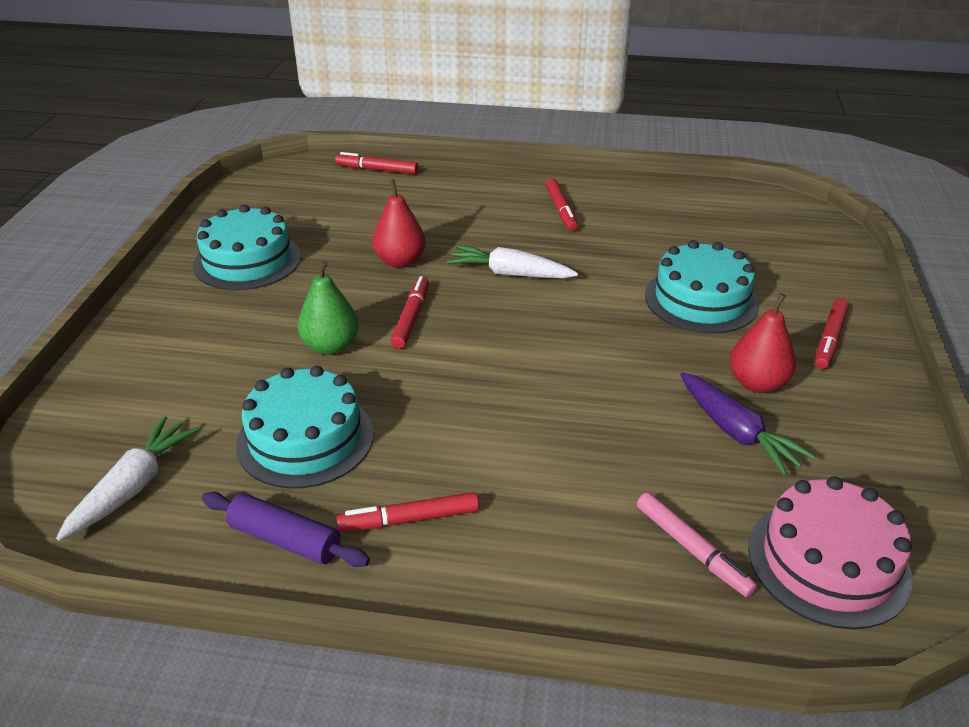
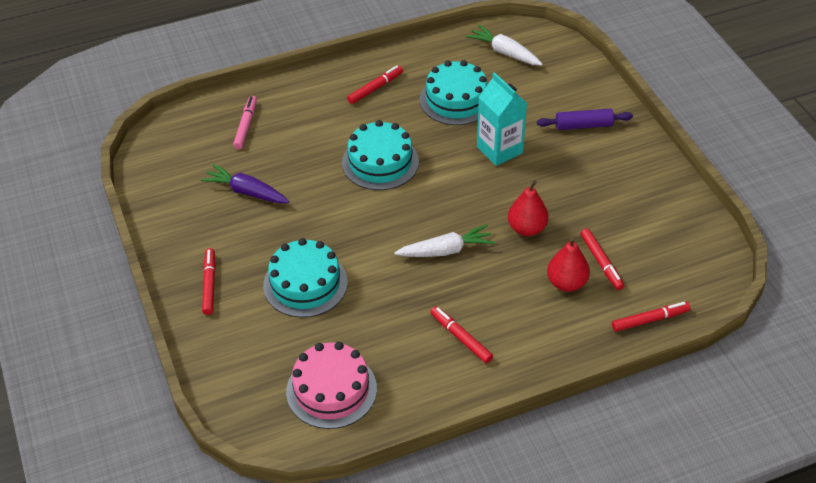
camera: 150 degrees right, 10 degrees up
white carrot [56,416,200,541] -> white carrot turned 135 degrees clockwise [466,25,543,66]
turquoise cake [193,205,301,290] -> turquoise cake moved to [342,120,419,190]
purple rolling pin [202,492,370,567] -> purple rolling pin moved to [537,109,633,130]
green pear [298,260,359,355] -> turquoise carton [477,72,527,166]
red marker [391,276,429,349] -> red marker moved to [580,229,624,290]
pink marker [637,492,757,597] -> pink marker turned 75 degrees clockwise [233,96,257,149]
red pear [729,293,796,393] -> red pear moved to [547,237,590,292]
pink cake [748,476,913,629] -> pink cake moved to [286,342,377,429]

